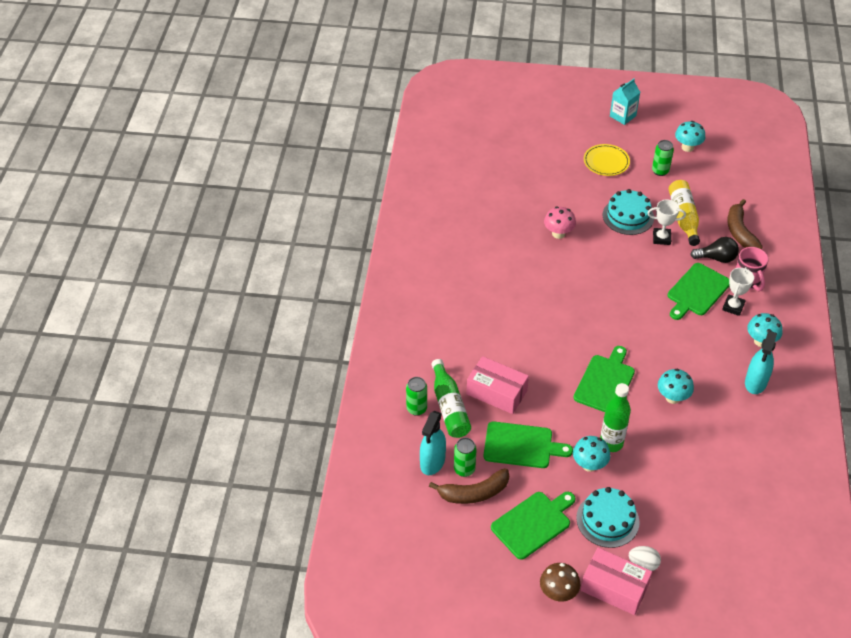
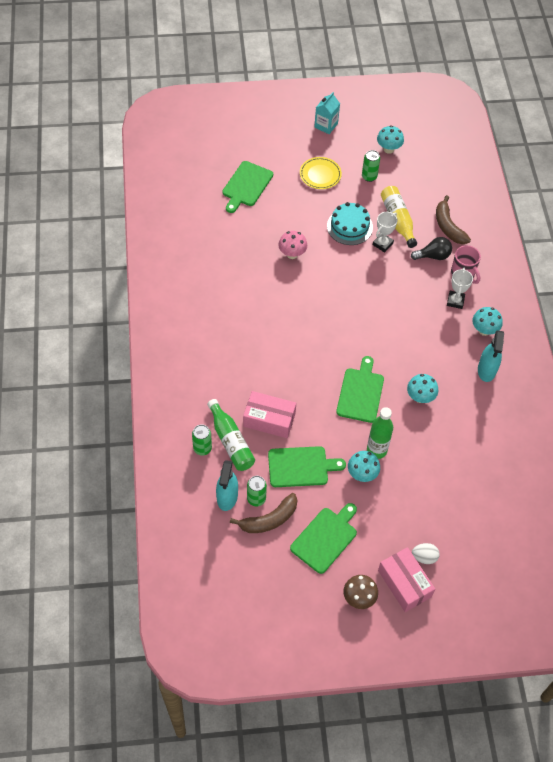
camera: 15 degrees left, 10 degrees up
turquoise cake [576,487,639,548] -> none
pink box [581,548,652,615] -> pink box turned 45 degrees clockwise [378,547,435,612]
white trophy [648,200,686,245] -> white trophy turned 45 degrees counterclockwise [373,212,397,252]
green cutting board [668,263,730,320] -> green cutting board moved to [222,161,273,213]

